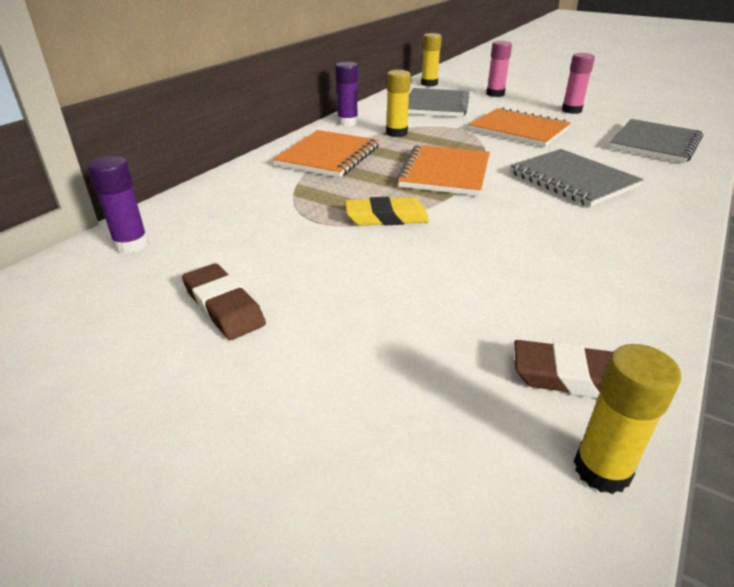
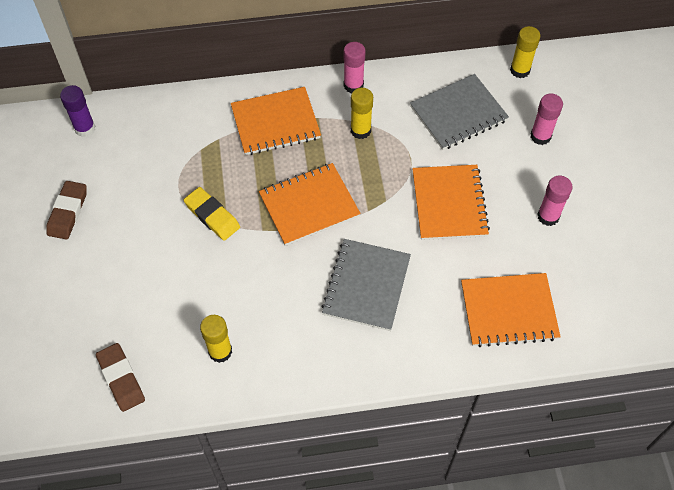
camera: 50 degrees right, 25 degrees up
purple glue stick [335,62,358,126] -> pink glue stick [344,42,366,93]
yellow glue stick [574,344,681,494] -> yellow glue stick moved to [200,315,232,363]
grey notebook [609,119,703,163] -> orange notebook [461,273,561,347]

